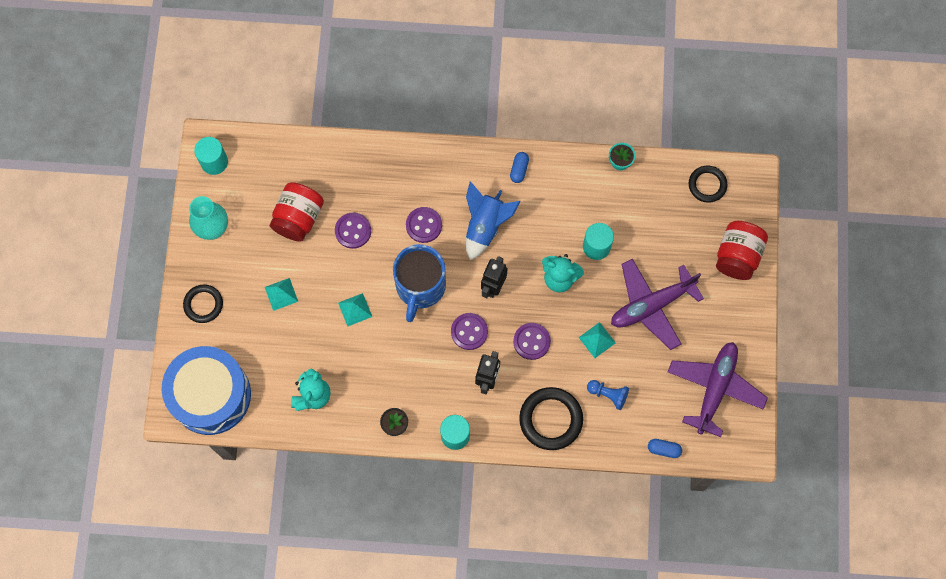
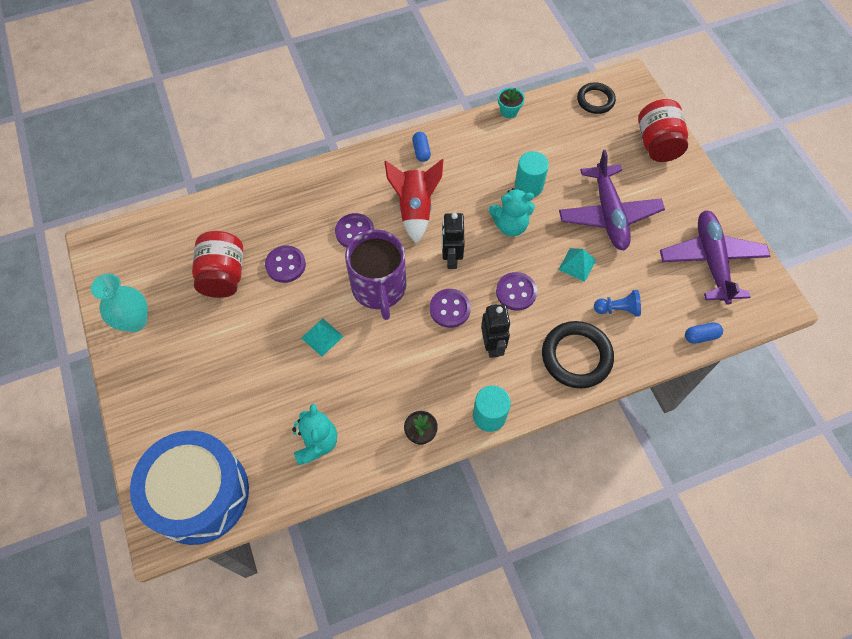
camera: 25 degrees left, 10 degrees down
black ring [183,285,223,323] -> none
turquoise cylinder [194,137,228,175] -> none
turquoise pyramid [265,278,298,311] -> none
blue mug [393,244,446,322] -> purple mug [345,230,406,320]
blue rocket [466,181,521,260] -> red rocket [384,159,444,244]
purple plane [611,259,704,350] -> purple plane turned 45 degrees counterclockwise [559,150,665,250]

